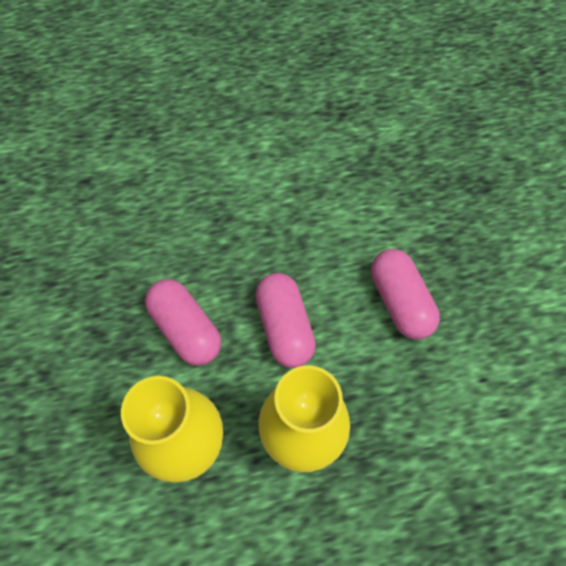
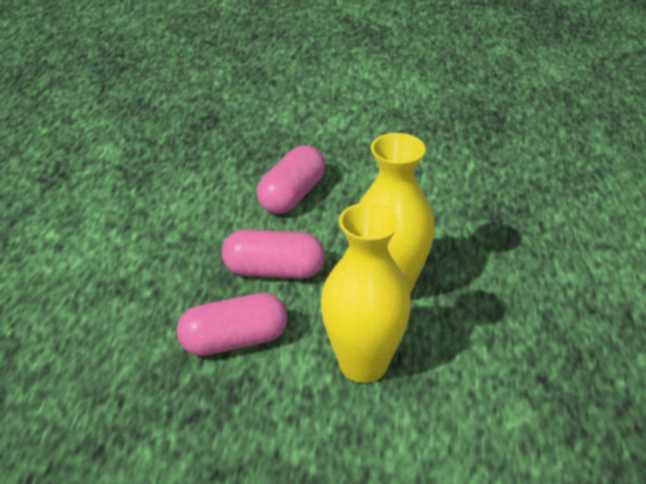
camera: 70 degrees left, 25 degrees down
pink capsule [371,249,440,339] -> pink capsule turned 60 degrees counterclockwise [257,145,325,214]

